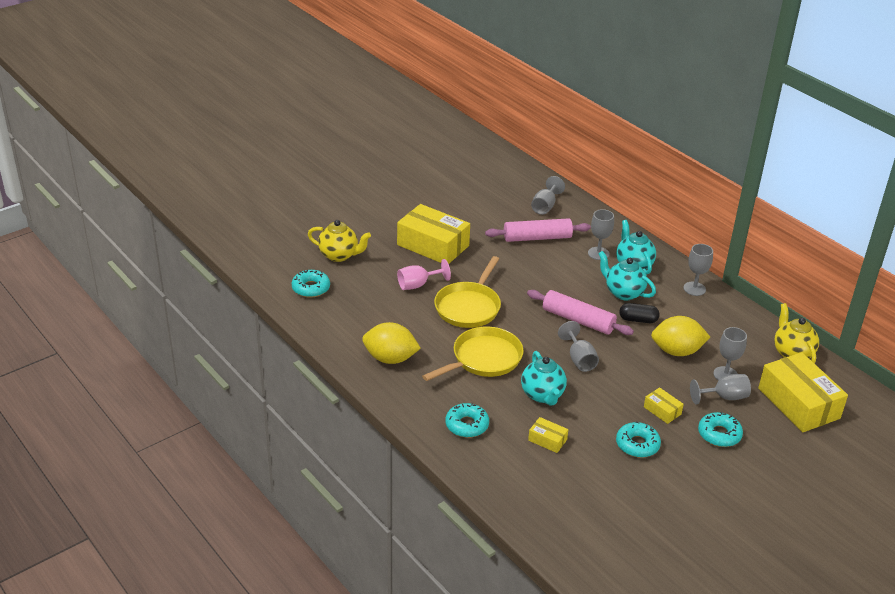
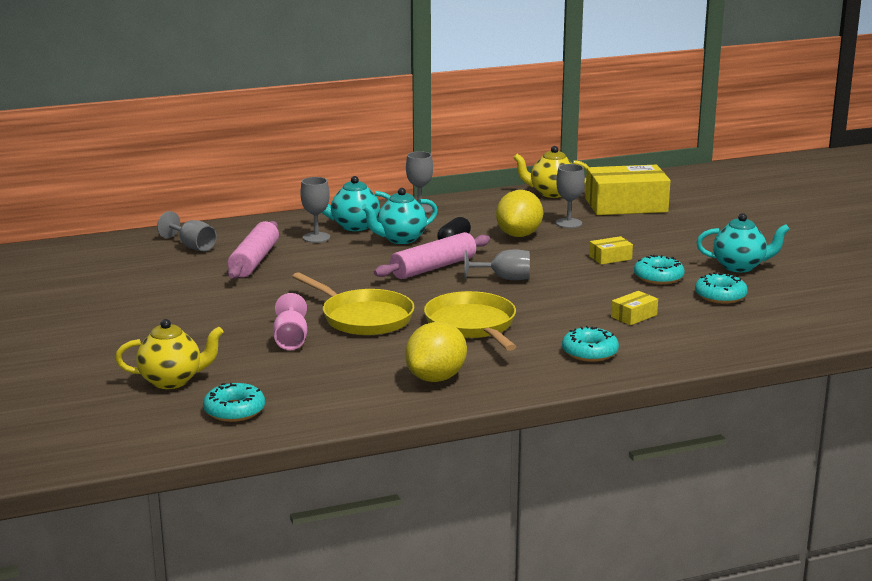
camera: 70 degrees left, 15 degrees down
yellow teapot [308,220,371,262] -> yellow teapot turned 45 degrees clockwise [115,319,224,389]
yellow box [397,204,470,264] -> none
turquoise teapot [521,351,567,406] -> turquoise teapot moved to [696,213,790,272]
grey goblet [690,374,751,405] -> none
turquoise donut [698,412,743,447] -> turquoise donut moved to [695,272,748,304]

